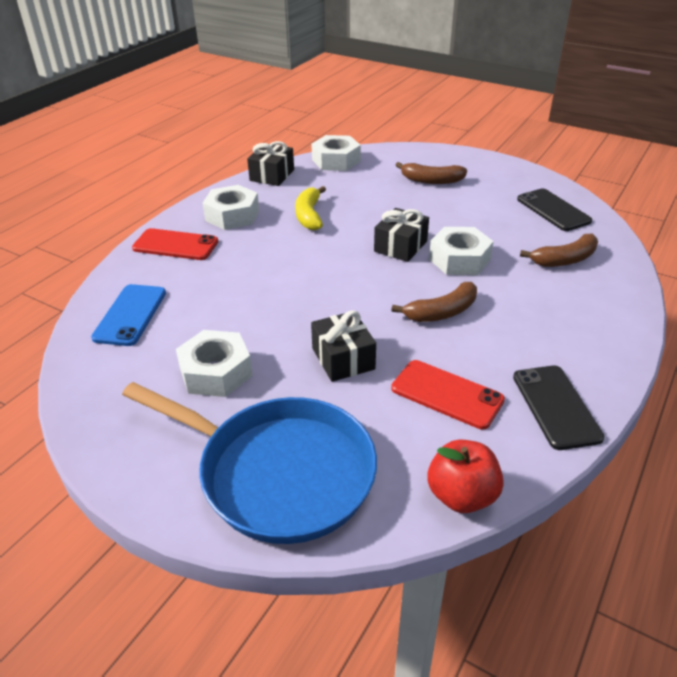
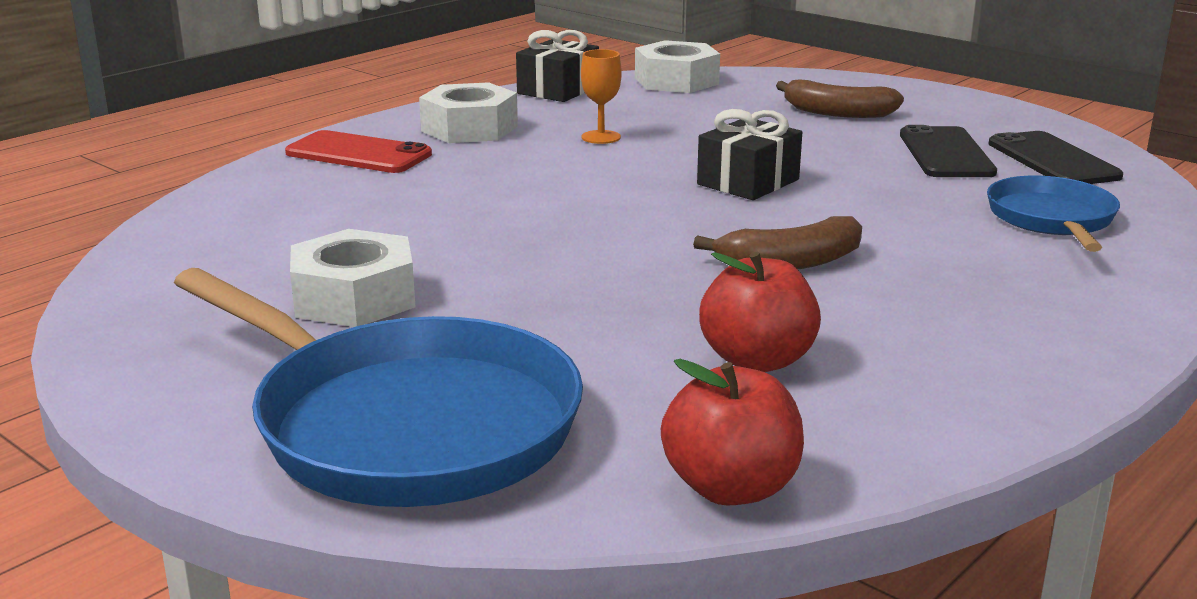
camera: 10 degrees right, 15 degrees down
blue phone [91,284,166,346] -> none
yellow banana [295,186,326,230] -> orange goblet [581,49,622,144]
black gift [311,310,376,382] -> none
red phone [391,360,505,429] -> red apple [699,252,821,372]
white nut [429,227,494,275] -> none
black phone [513,365,605,450] -> black phone moved to [900,125,997,177]
brown banana [520,234,598,267] -> blue pan [987,176,1120,252]

